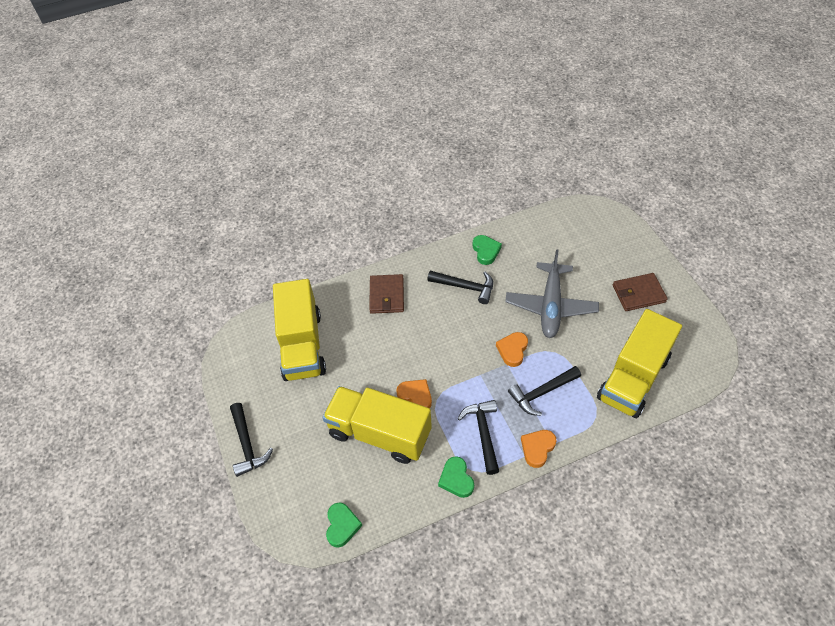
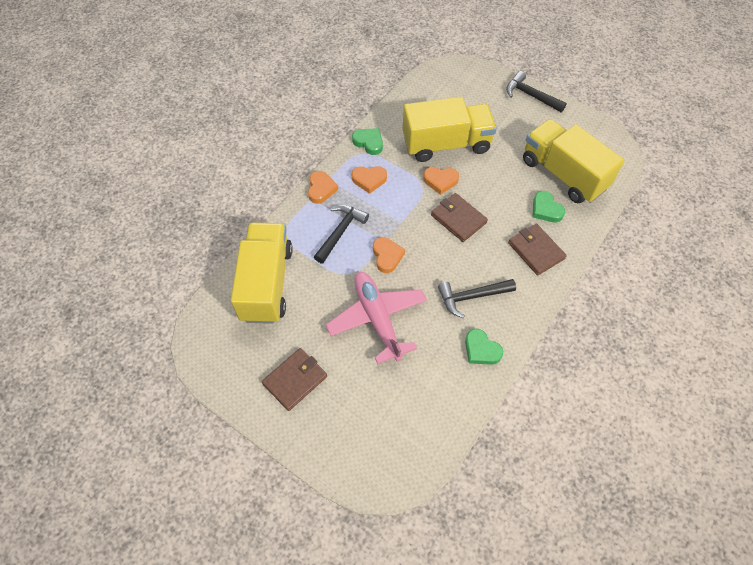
camera: 145 degrees right, 5 degrees up
green heart [326,502,362,548] -> green heart moved to [533,191,565,222]
black hammer [458,400,499,475] -> orange heart [352,166,387,194]
grey plane [505,249,599,338] -> pink plane [326,272,427,364]
none -> brown wallet [431,193,488,242]

